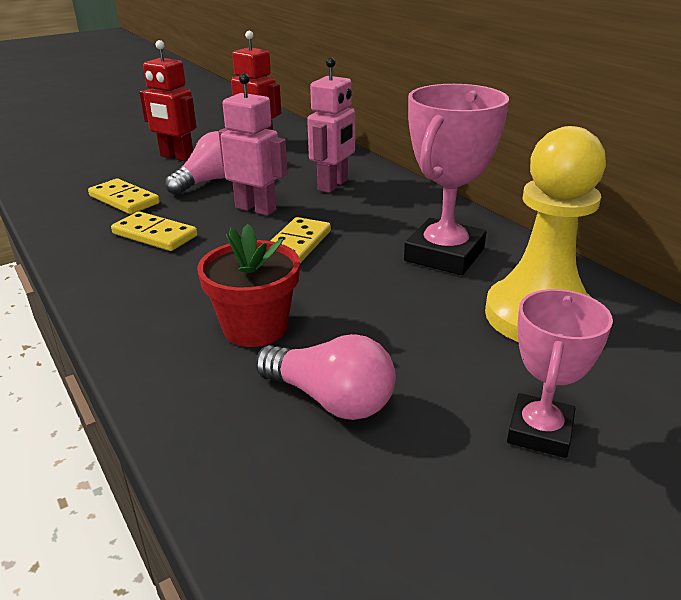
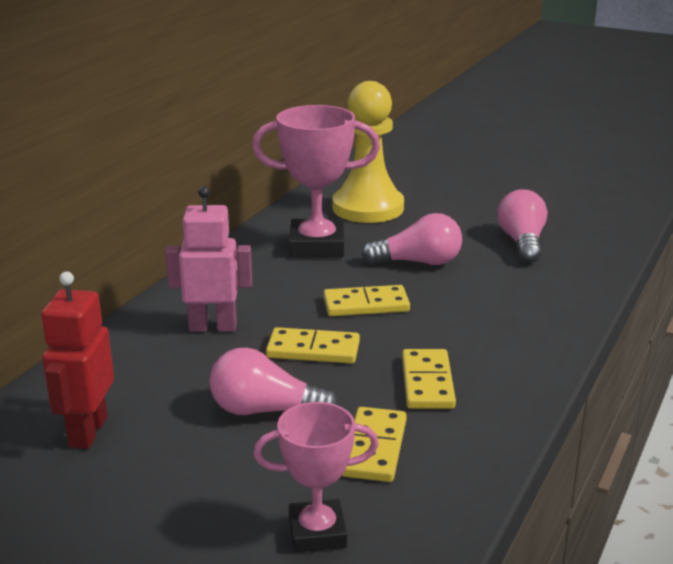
camera: 120 degrees left, 5 degrees down
red robot [139,40,196,162] -> none
red flower pot [197,224,300,347] -> none
pink robot [219,73,288,216] -> yellow domino [266,327,360,364]
pink trophy [507,289,613,458] -> pink trophy moved to [254,402,379,552]
none -> pink light bulb [362,213,462,265]

